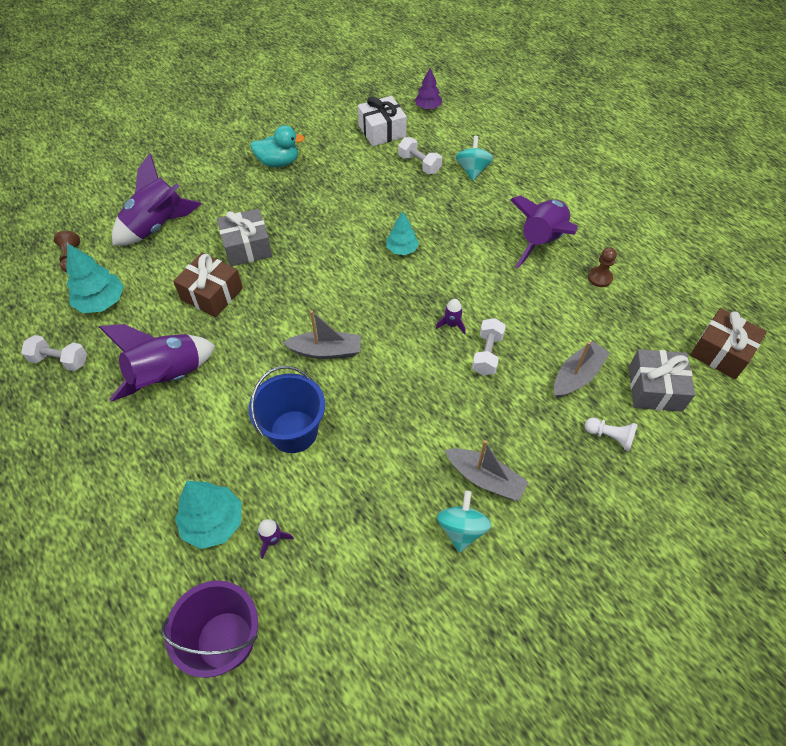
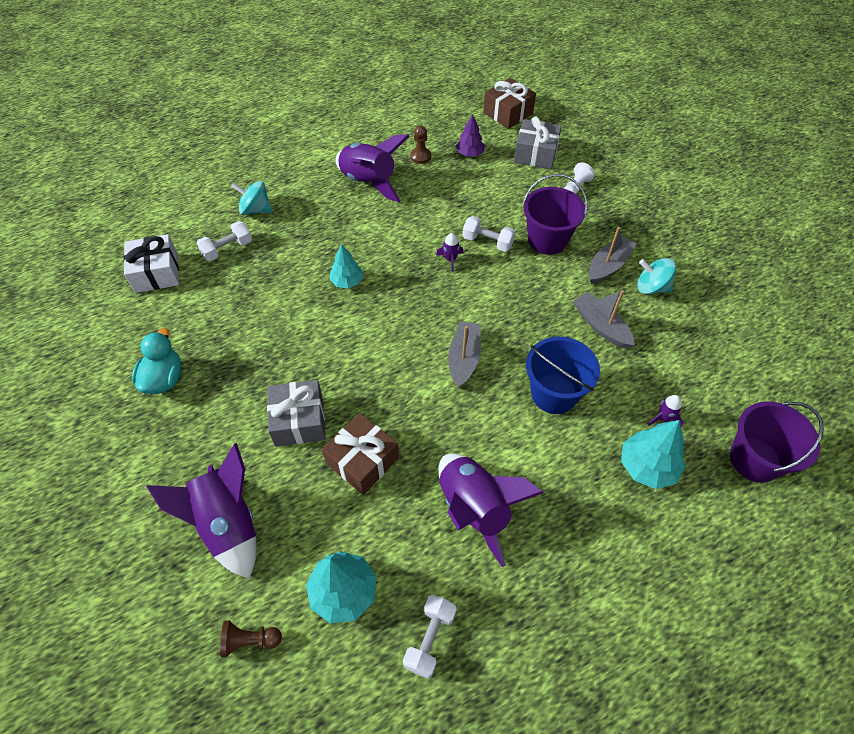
camera: 80 degrees left, 0 degrees up
purple tree [414,68,442,110] -> purple tree moved to [456,114,485,157]
grey boat [554,341,610,398] -> grey boat moved to [573,290,635,348]
none -> purple bucket [523,174,587,255]

